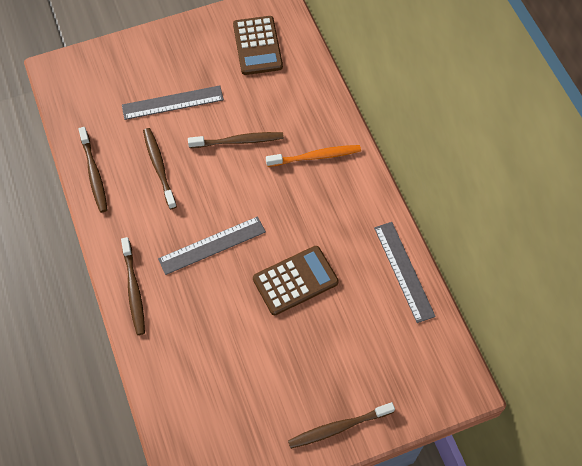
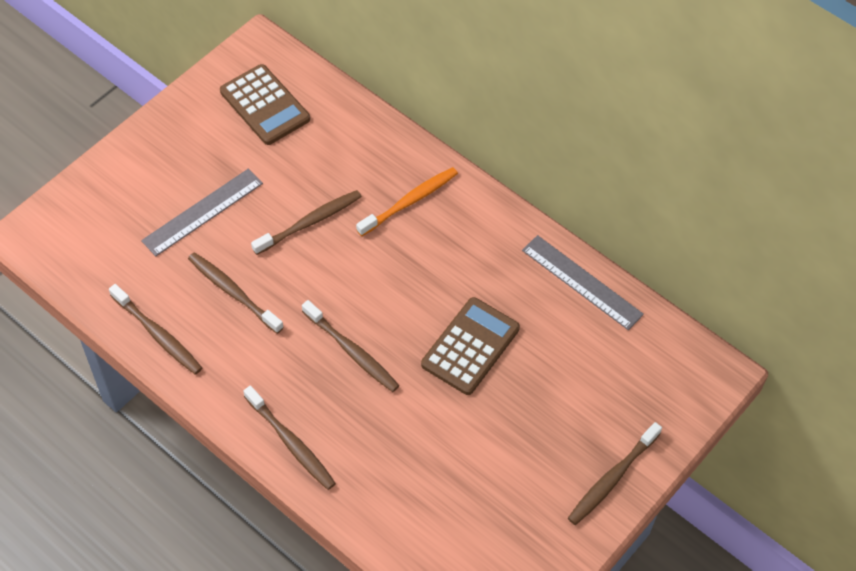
camera: 30 degrees left, 5 degrees down
grey ruler [158,216,266,275] -> brown toothbrush [302,300,400,392]

